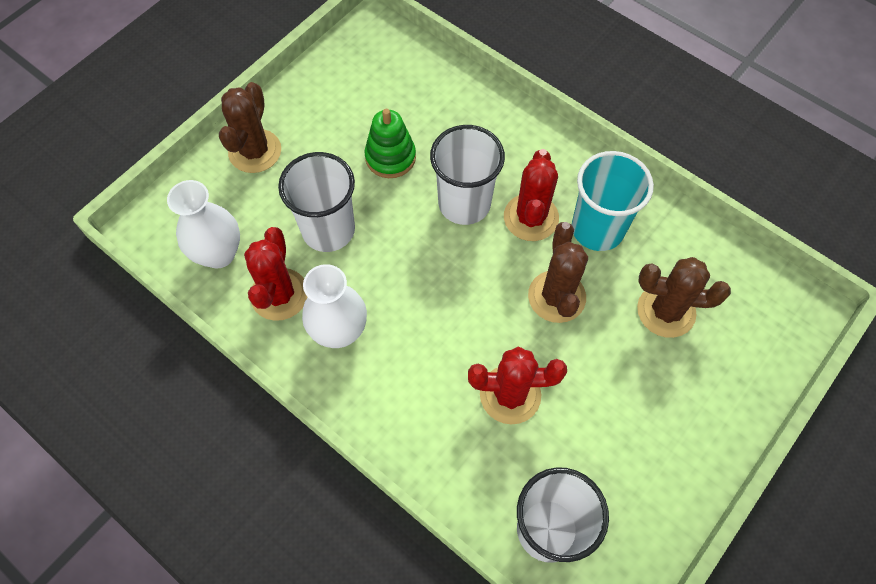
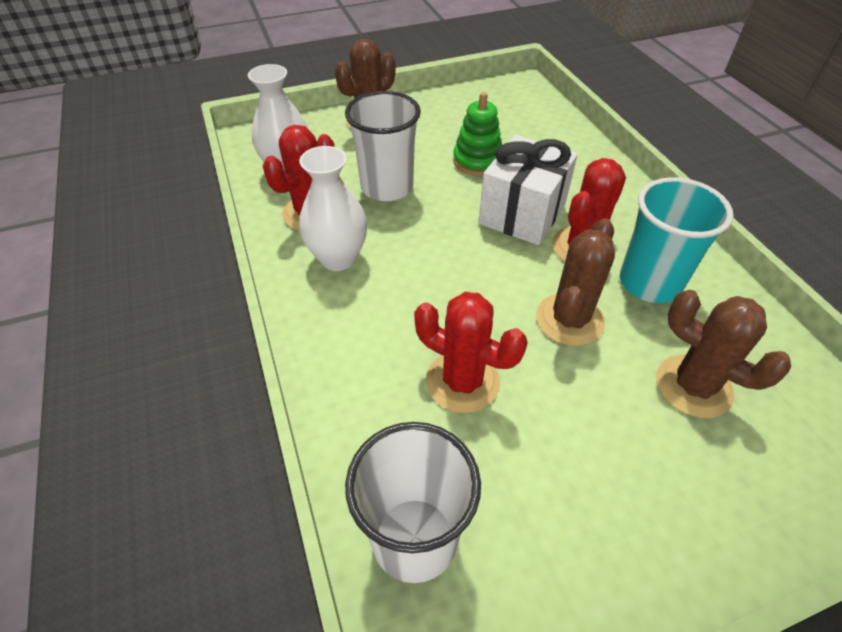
camera: 30 degrees right, 15 degrees down
white cup [430,125,505,225] -> white gift [479,135,578,245]

